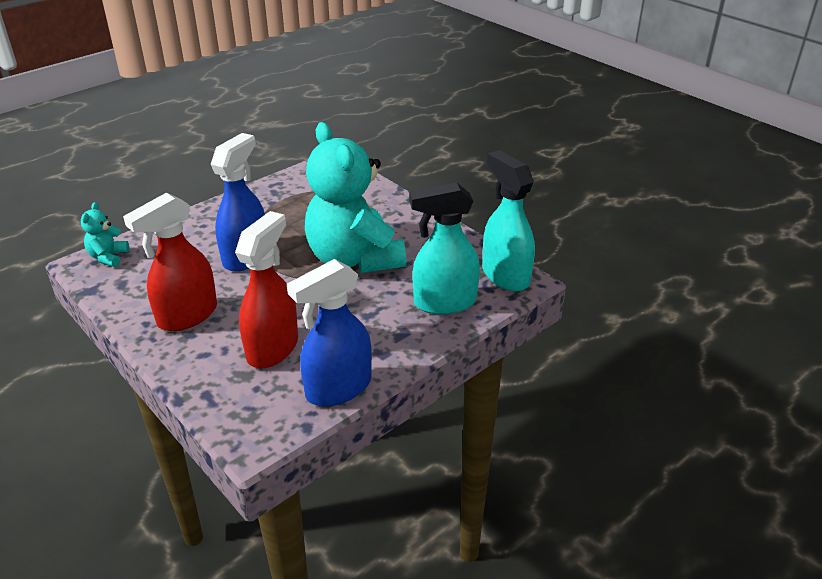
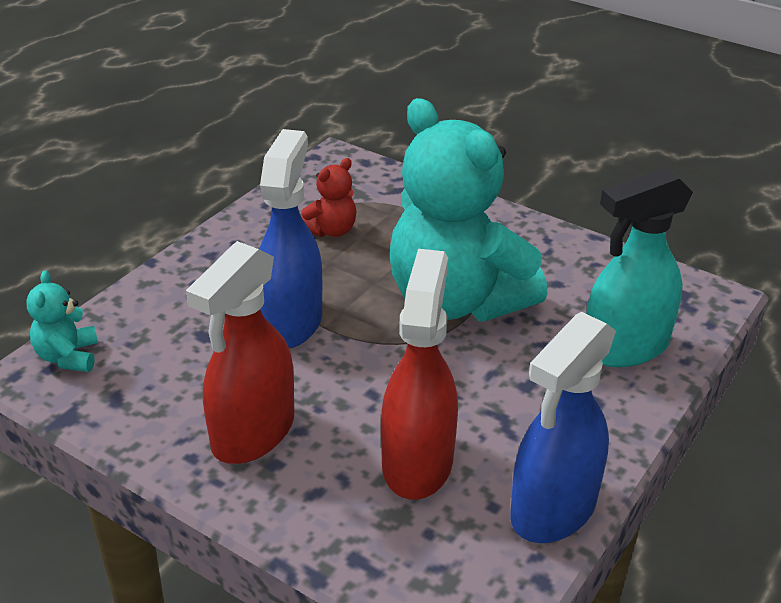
camera: 15 degrees left, 0 degrees up
turquoise spray bottle [483,150,535,291] -> none
none -> red teddy bear [301,158,356,237]

